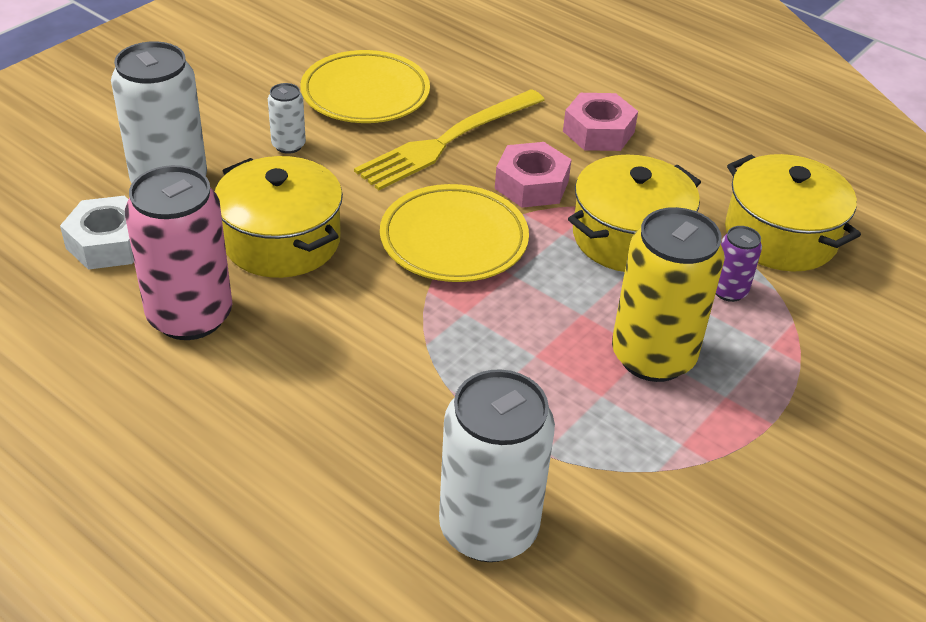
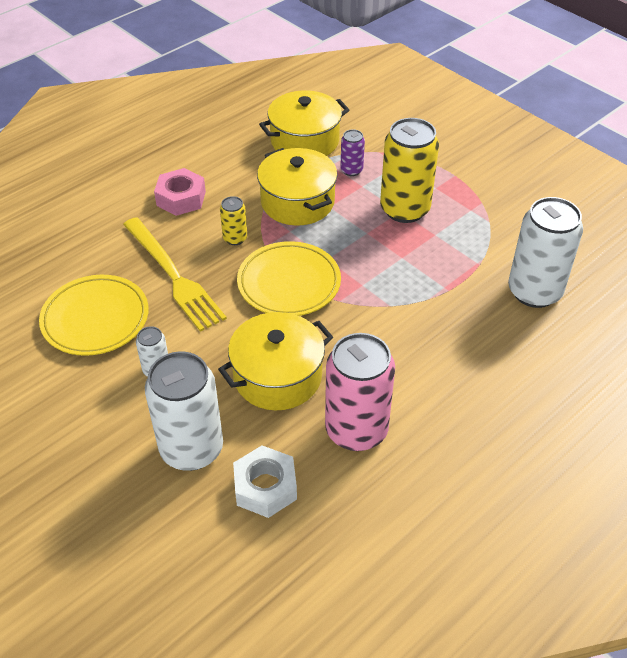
camera: 80 degrees left, 5 degrees up
pink nut [495,142,572,208] -> yellow can [220,196,247,245]

